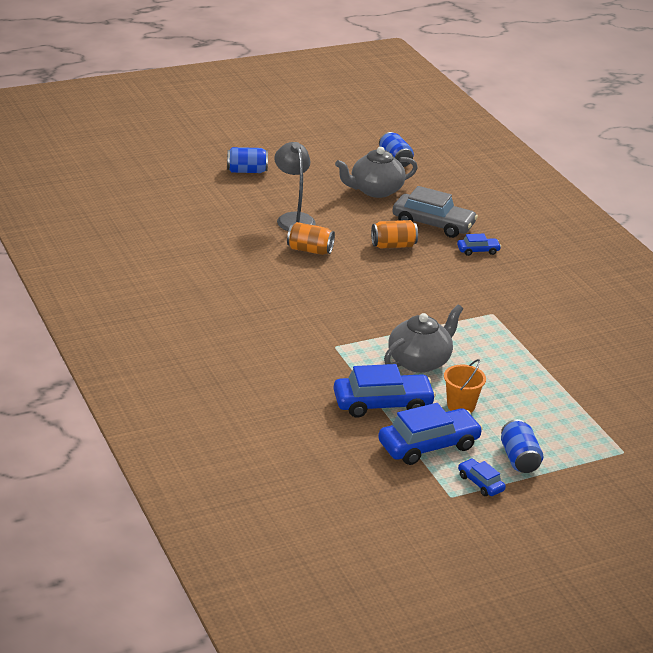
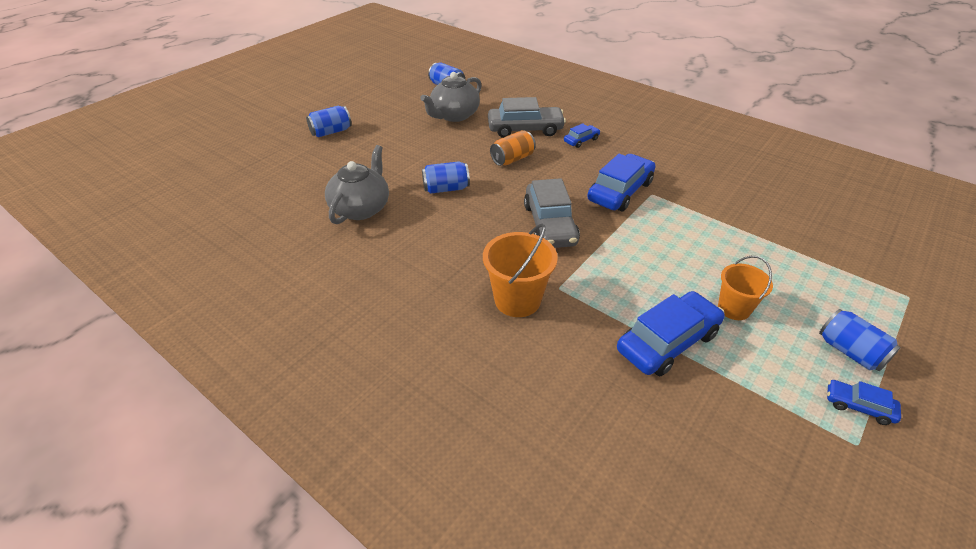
camera: 25 degrees left, 10 degrees up
grey lamp [274,142,316,231] -> none
orange can [287,222,335,255] -> blue can [422,161,470,194]
blue car [378,403,483,465] -> blue car moved to [587,154,656,211]
grey teapot [384,305,463,373] -> grey teapot moved to [325,145,389,224]
none -> orange bucket [483,224,558,317]
none -> grey car [524,178,580,248]

